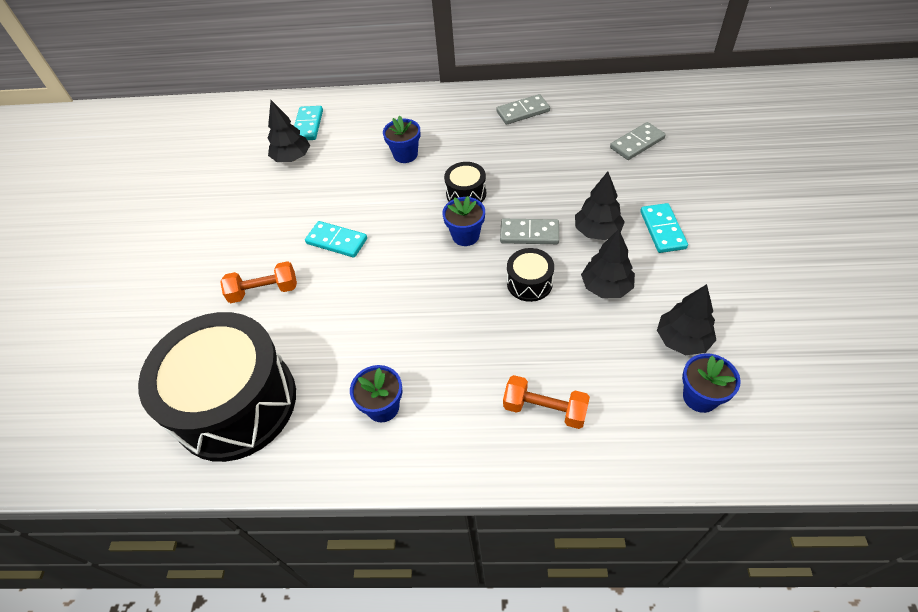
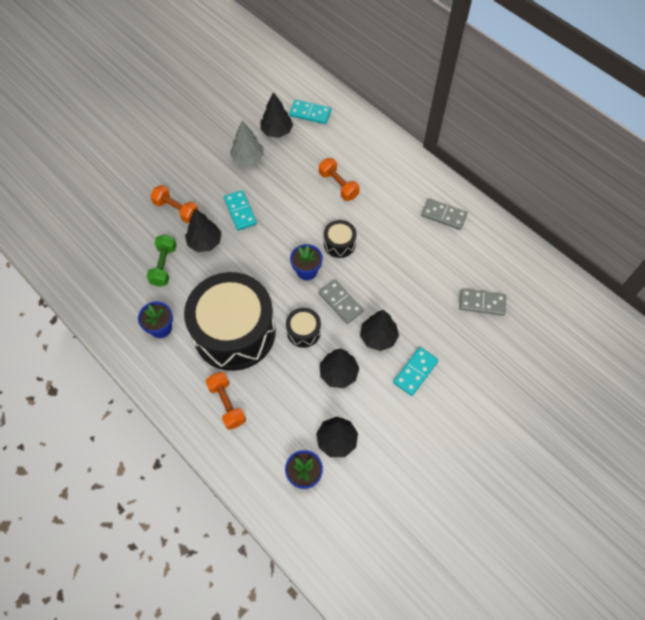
camera: 40 degrees right, 10 degrees up
black drum [138,312,296,462] -> black drum moved to [184,272,276,371]
turquoise domino [294,106,323,140] -> turquoise domino turned 60 degrees clockwise [289,100,331,124]
blue flower pot [383,115,421,163] -> orange dumbbell [319,158,360,201]
none -> green dumbbell [147,235,176,287]
none -> black tree [185,209,221,252]
none -> grey tree [230,121,264,166]

